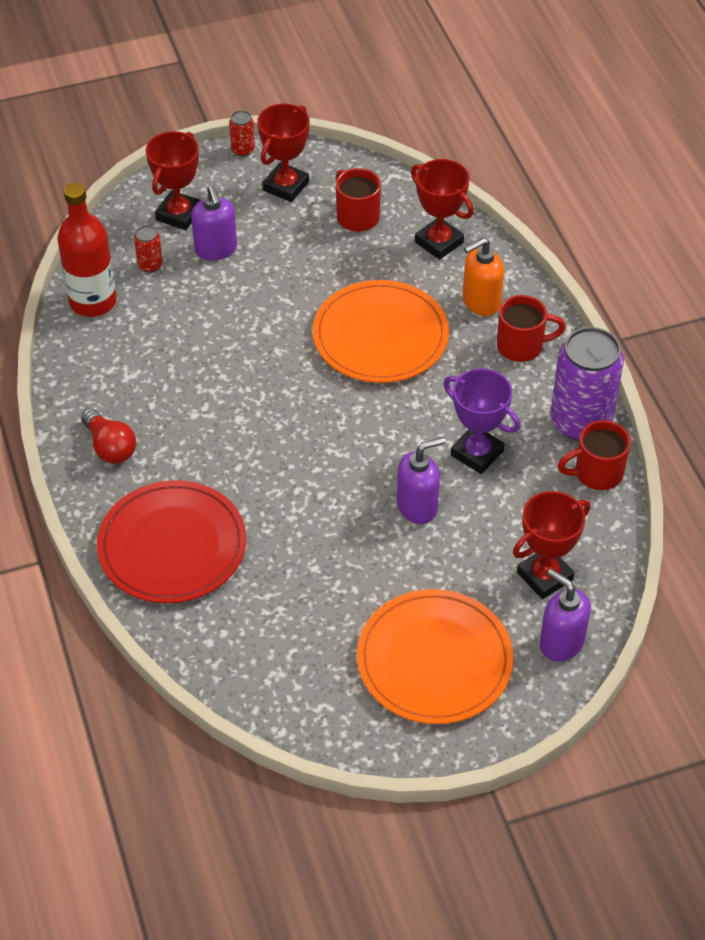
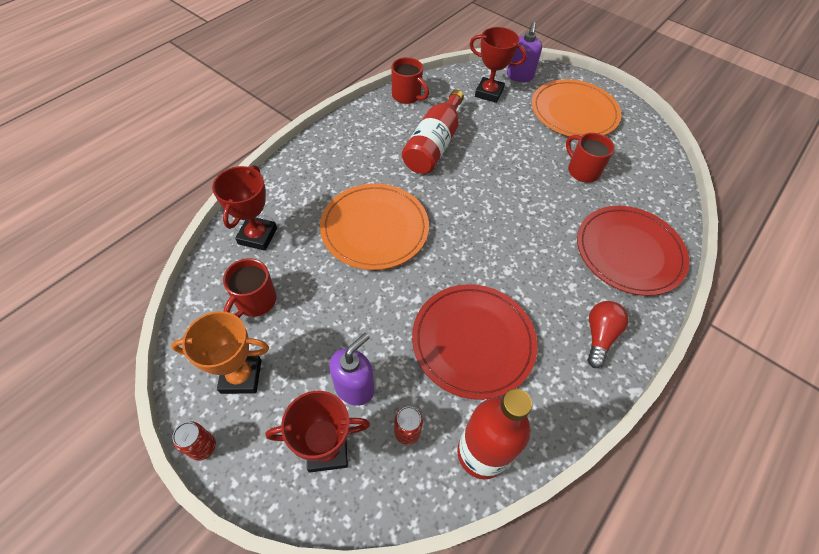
camera: 125 degrees left, 5 degrees up
red trophy [257,103,309,202] -> orange trophy [171,311,269,394]
purple soap dispenser [397,437,446,524] -> none
purple trophy [443,368,520,474] -> red bottle [402,90,464,174]
orange soap dispenser [463,238,504,316] -> none
red mug [497,295,566,362] -> red mug moved to [566,133,615,182]
purple can [551,327,624,441] -> none
none -> red plate [412,284,537,400]

